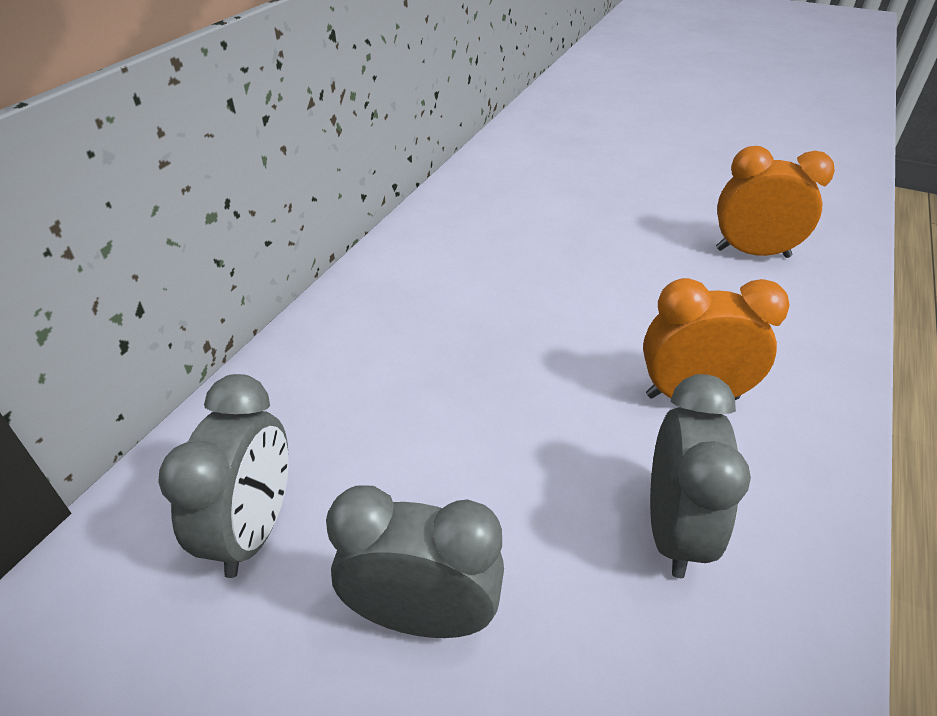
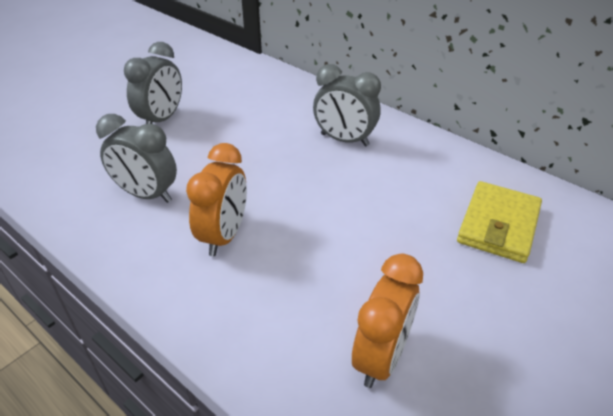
camera: 105 degrees right, 0 degrees up
grey clock [158,374,289,578] -> grey clock moved to [313,64,381,146]
none -> yellow wallet [457,181,542,263]

